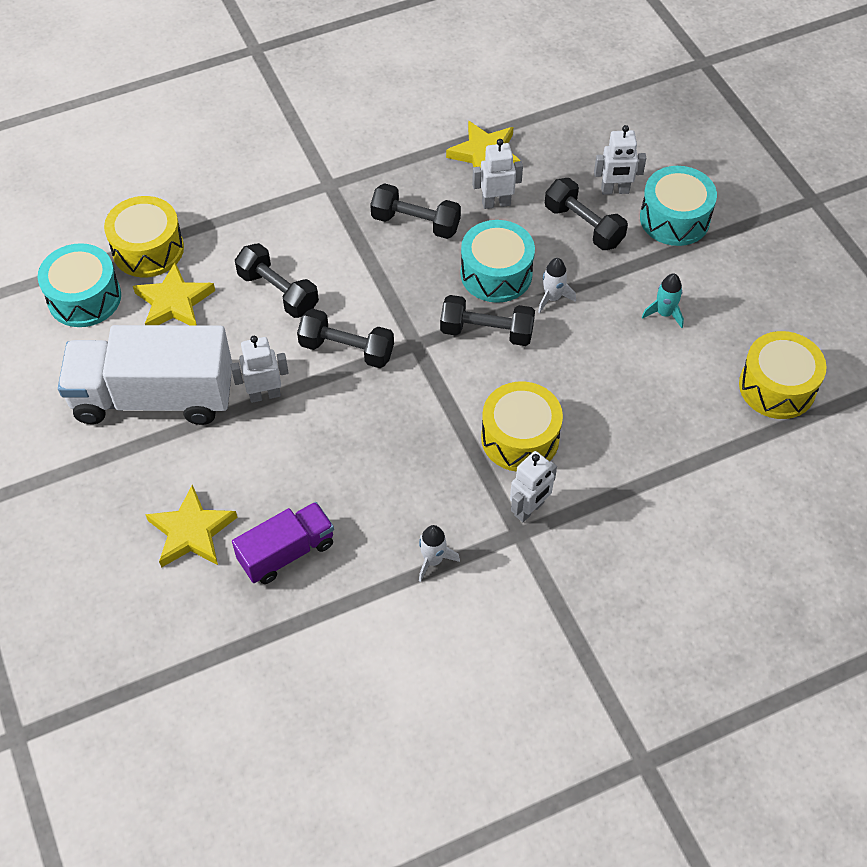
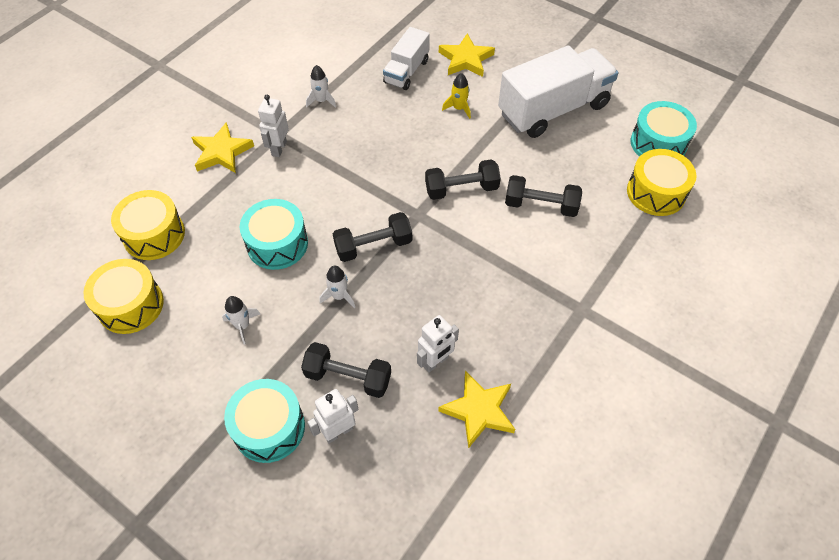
camera: 150 degrees right, 0 degrees up
yellow star [133,263,215,325] -> yellow star moved to [191,122,254,173]
white robot [231,336,289,403] -> none
purple truck [232,502,334,584] -> white truck [383,27,430,90]
black dumbbell [370,183,461,239] -> none
turquoise drum [460,220,535,303] -> turquoise drum moved to [240,199,308,270]
yellow drum [481,382,563,472] -> yellow drum moved to [111,190,185,260]
turquoise rocket [642,273,684,328] -> white rocket [222,296,260,345]
none -> yellow rocket [442,73,471,119]

